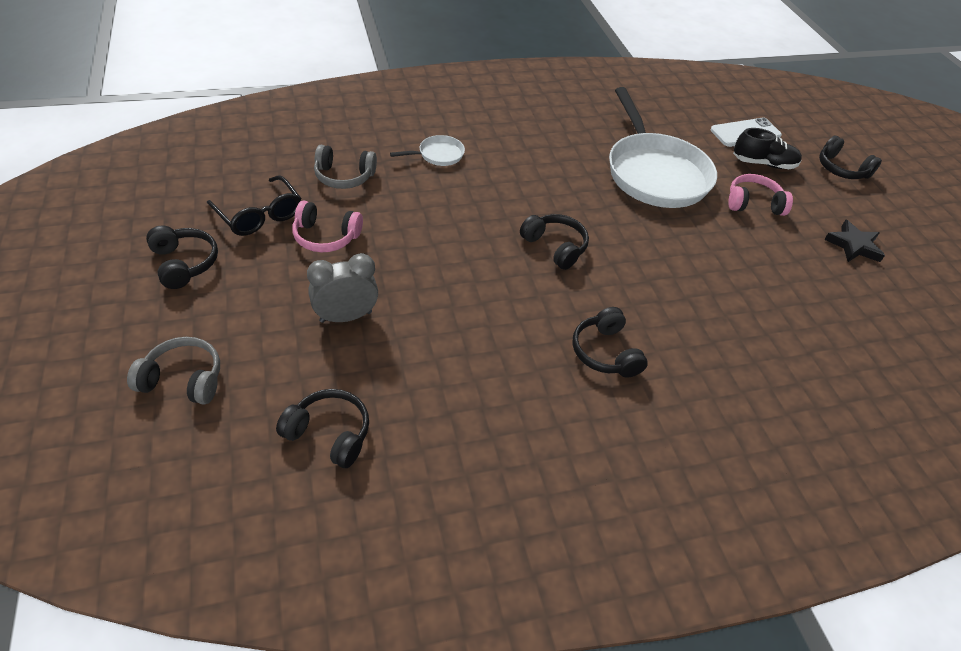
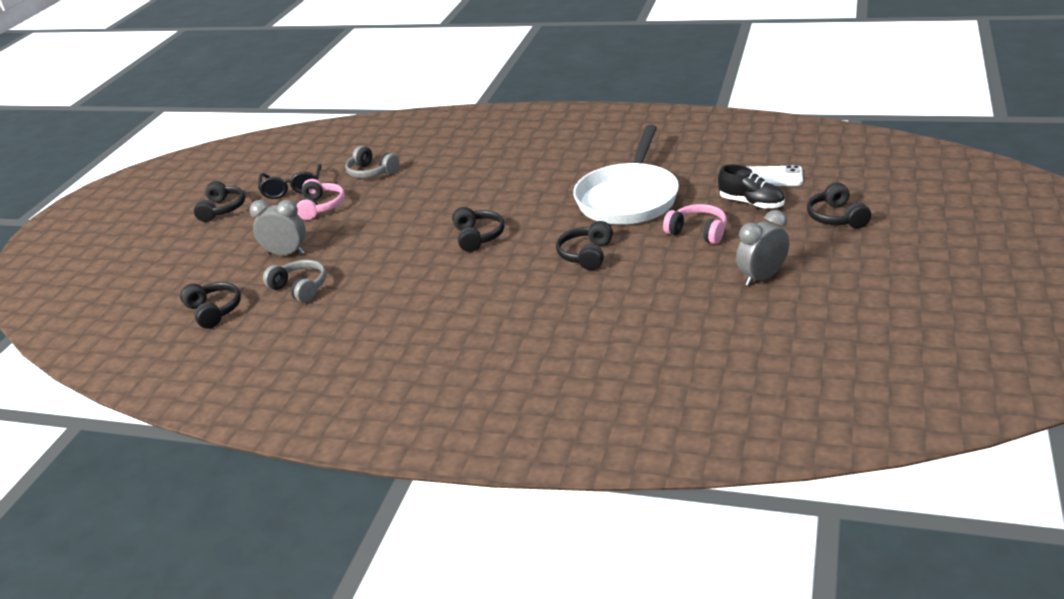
camera: 40 degrees right, 15 degrees down
grey headphones [127,337,220,405] -> grey headphones moved to [263,260,327,303]
pink headphones [292,201,363,252] -> pink headphones turned 135 degrees counterclockwise [296,179,345,220]
white pan [390,135,465,166] -> none
black headphones [572,307,648,378] -> black headphones moved to [556,221,613,270]
black star [824,220,885,262] -> grey clock [736,210,789,286]

